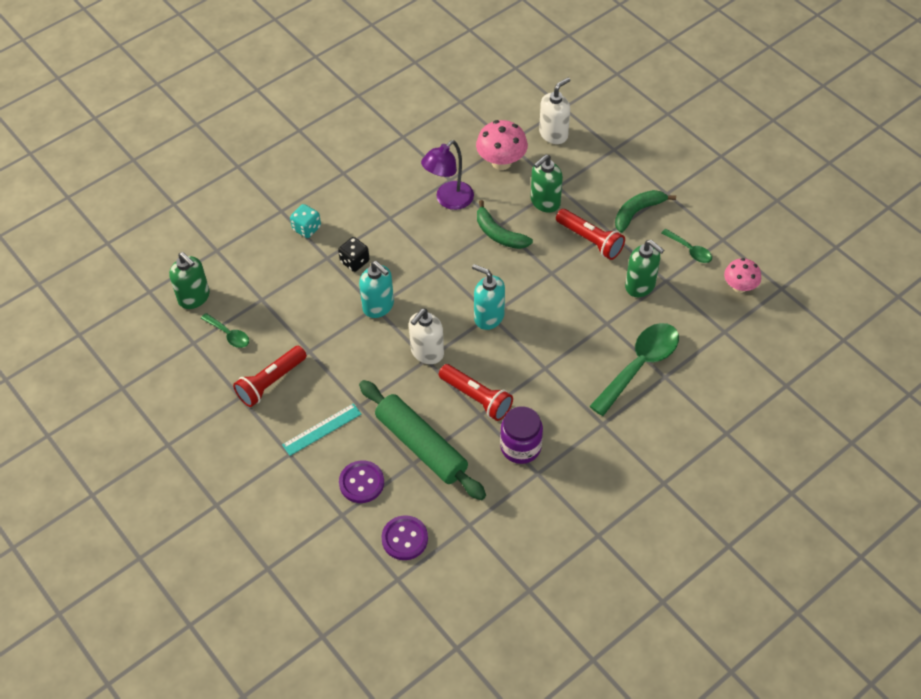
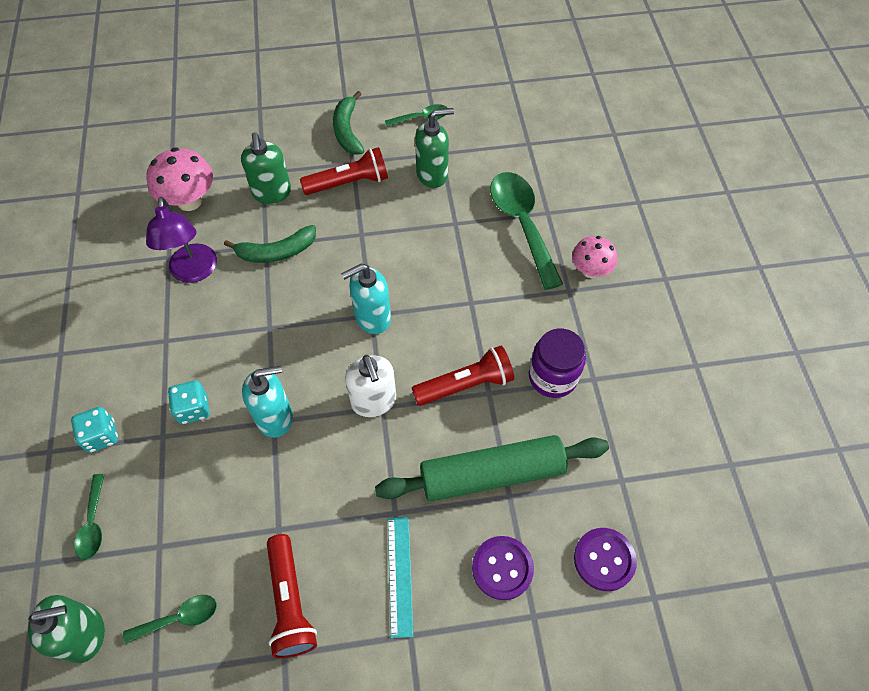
camera: 60 degrees left, 5 degrees up
black dice [338,237,369,272] -> turquoise dice [168,381,210,424]
white soap dispenser [539,77,570,144] -> none
pink mushroom [724,258,761,293] -> pink mushroom moved to [572,236,617,278]
none -> green spoon [74,474,105,560]

